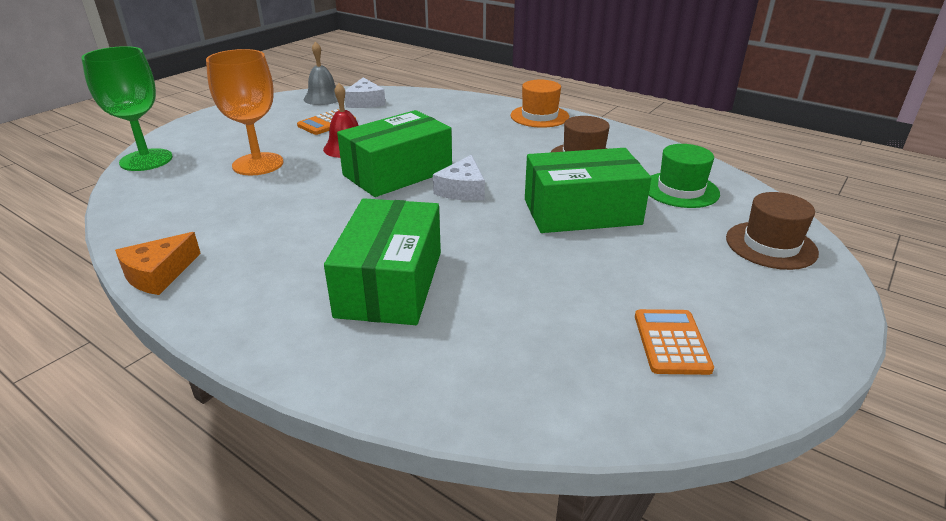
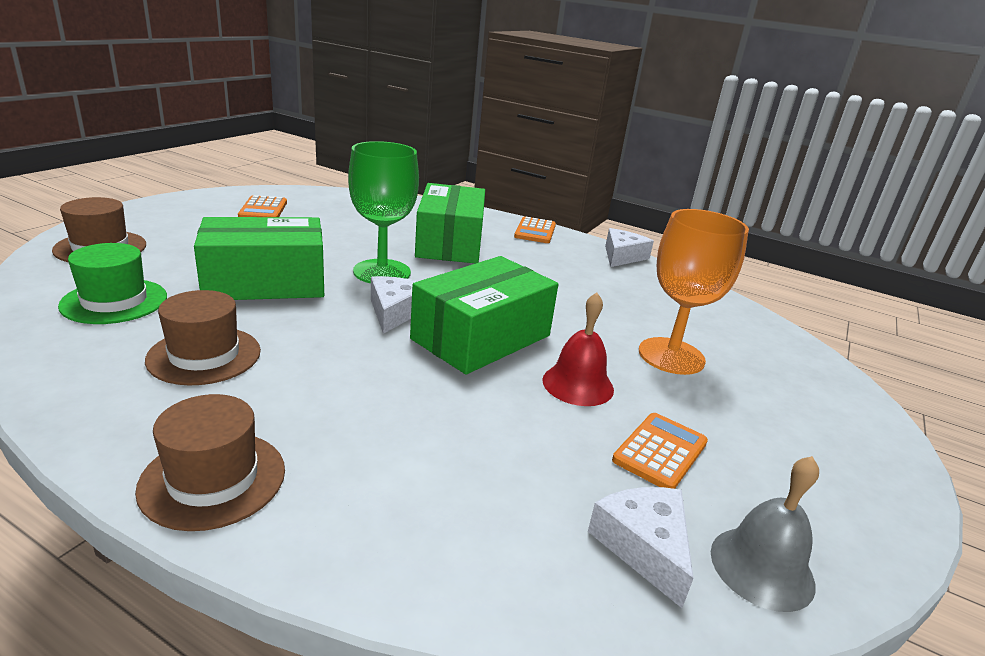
camera: 170 degrees right, 5 degrees down
green goblet [81,46,173,171] -> green goblet moved to [348,141,419,283]
orange cheese [115,232,201,295] -> white cheese [605,228,654,267]
orange hat [511,80,569,128] -> brown hat [135,394,285,531]
none -> orange calculator [514,217,556,243]

